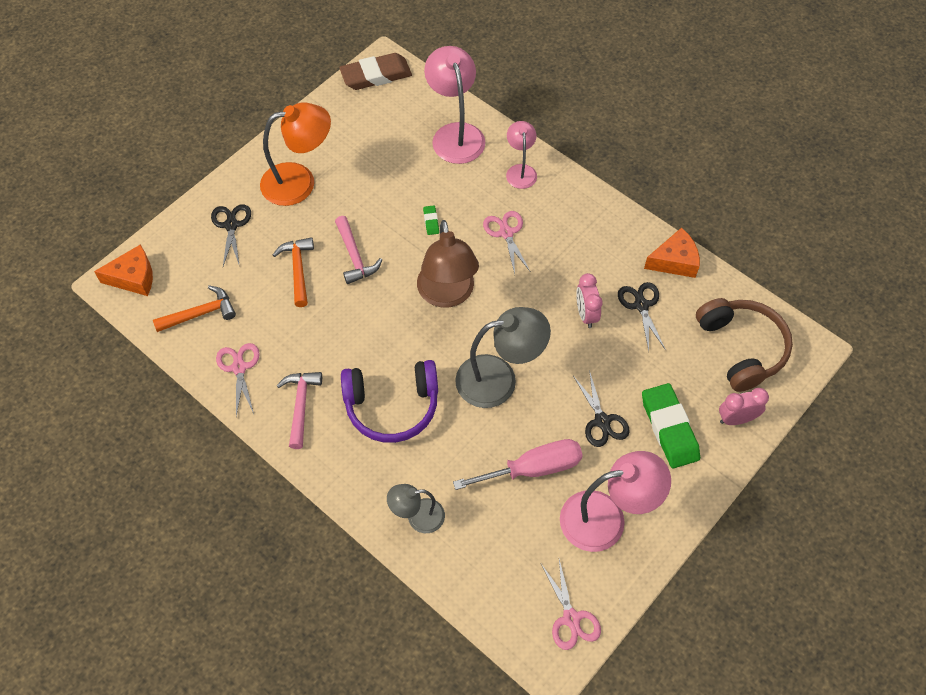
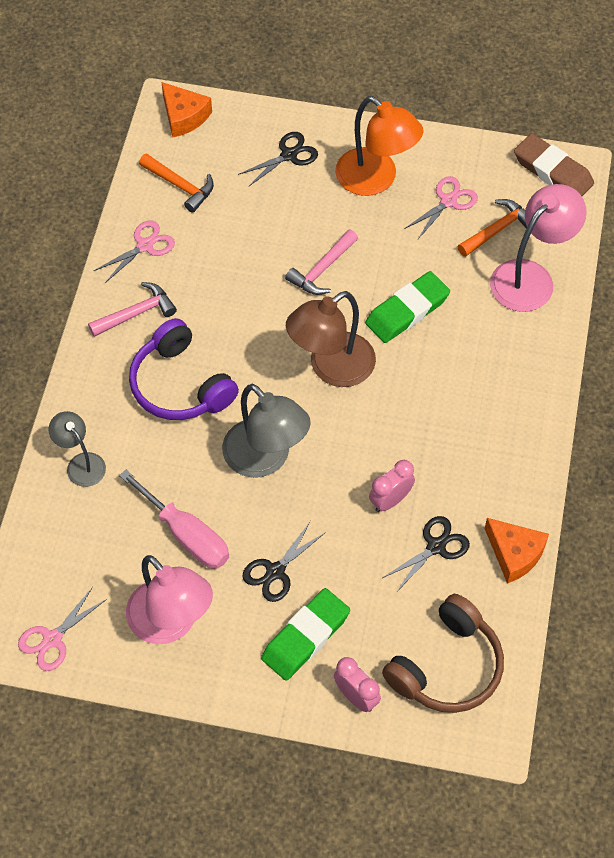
camera: 60 degrees right, 0 degrees up
orange hammer [273,237,314,307] -> orange hammer moved to [458,199,527,257]
green eraser [423,205,439,235] -> green eraser [365,271,450,343], size x2.37
pink scissors [483,211,530,274] -> pink scissors moved to [404,176,478,239]
pink lamp [506,121,537,189] -> none

